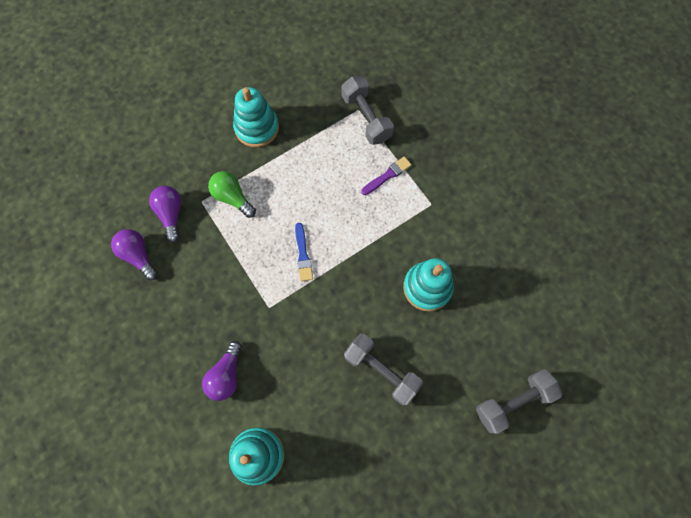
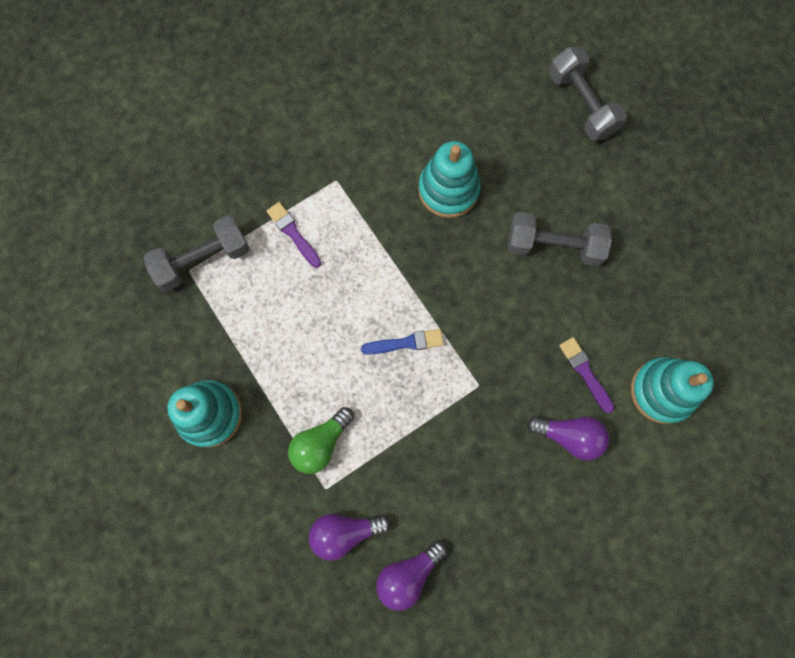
camera: 90 degrees left, 5 degrees up
grey dumbbell [344,334,423,406] -> grey dumbbell turned 60 degrees clockwise [508,212,612,266]
none -> purple brush [559,337,614,413]

